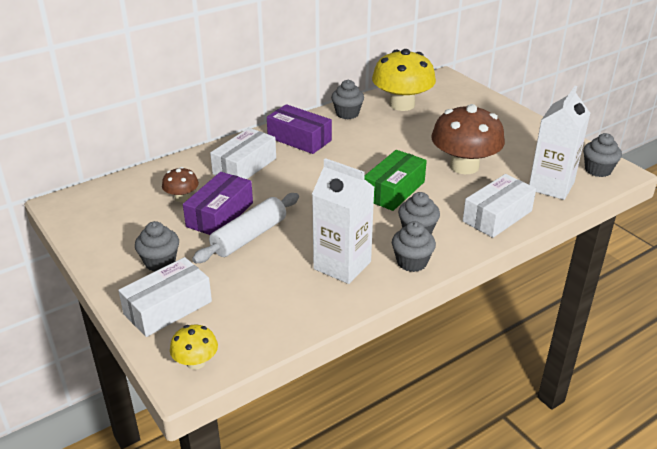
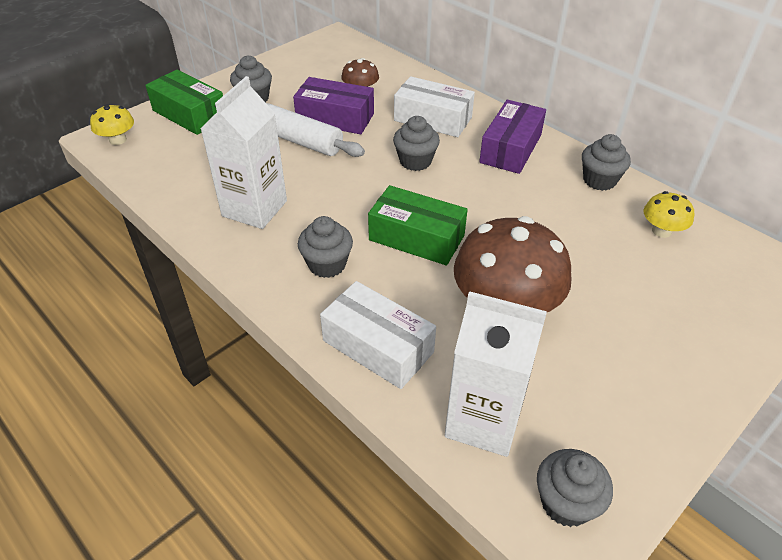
camera: 80 degrees right, 10 degrees up
white box [118,257,212,337] -> green box [145,70,223,135]
yellow mushroom [372,49,436,111] -> yellow mushroom [644,191,694,238], size x0.48
grey cupcake [392,221,436,272] -> grey cupcake moved to [393,116,440,171]

